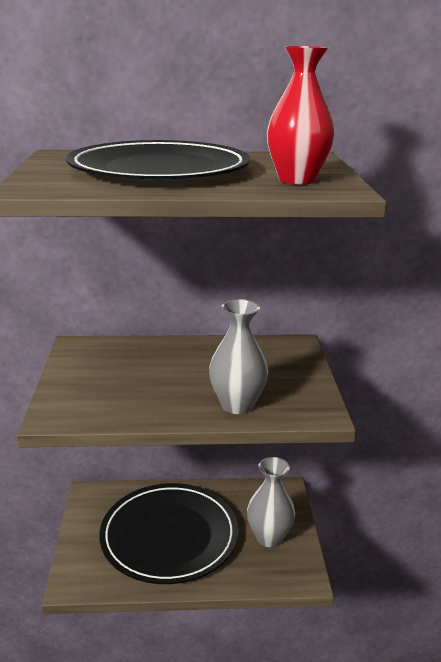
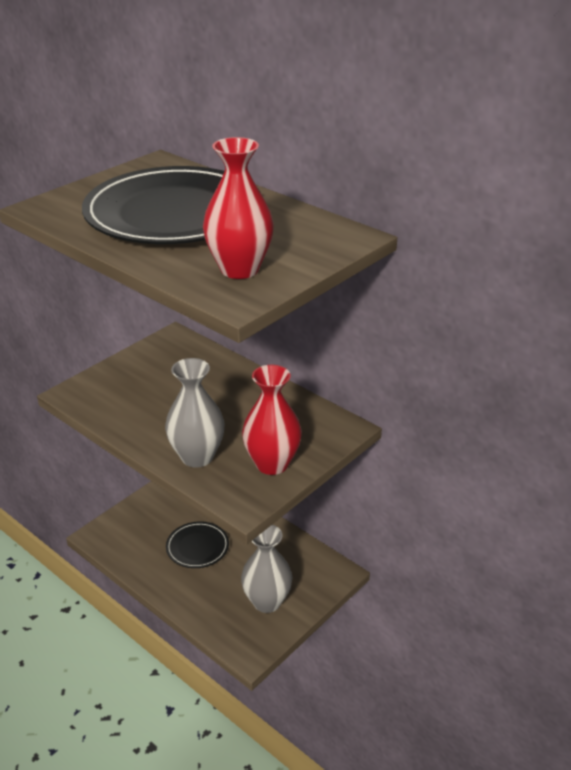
camera: 45 degrees right, 10 degrees up
black plate [99,483,239,584] -> black plate [166,521,229,568], size x0.46
none -> red vase [242,365,302,475]

